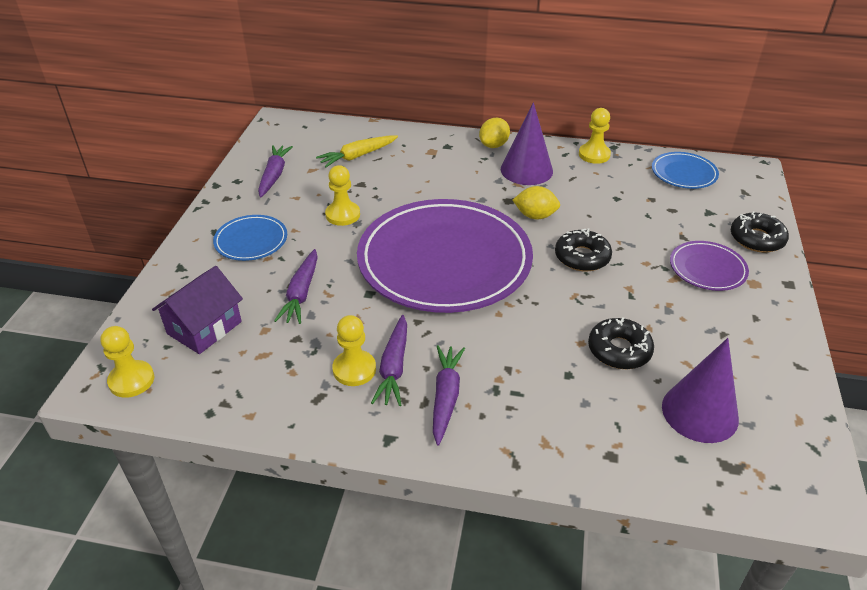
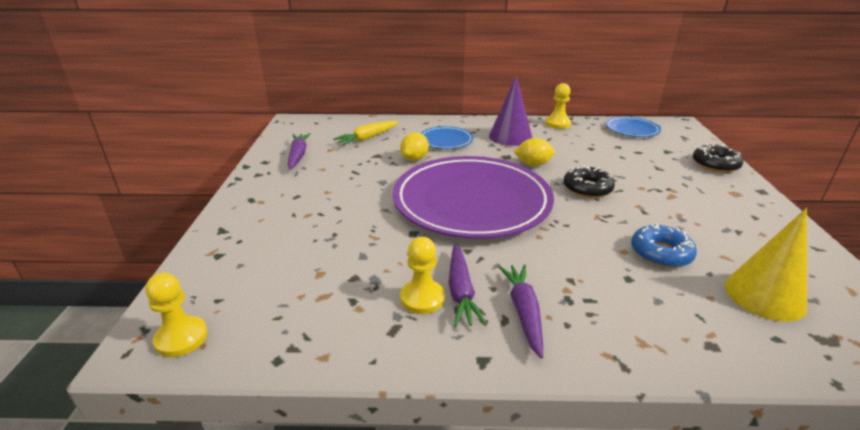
camera: 10 degrees left, 10 degrees down
purple house [152,266,243,354] -> none
blue plate [213,215,287,261] -> blue plate moved to [421,126,473,149]
purple carrot [274,249,318,324] -> none
yellow pawn [325,165,360,226] -> none
yellow lemon [479,118,510,148] -> yellow lemon moved to [400,132,429,161]
black donut [588,317,654,369] -> blue donut [631,223,697,268]
purple cone [662,338,739,443] -> yellow cone [725,208,807,322]
purple plate [670,241,749,291] -> none

